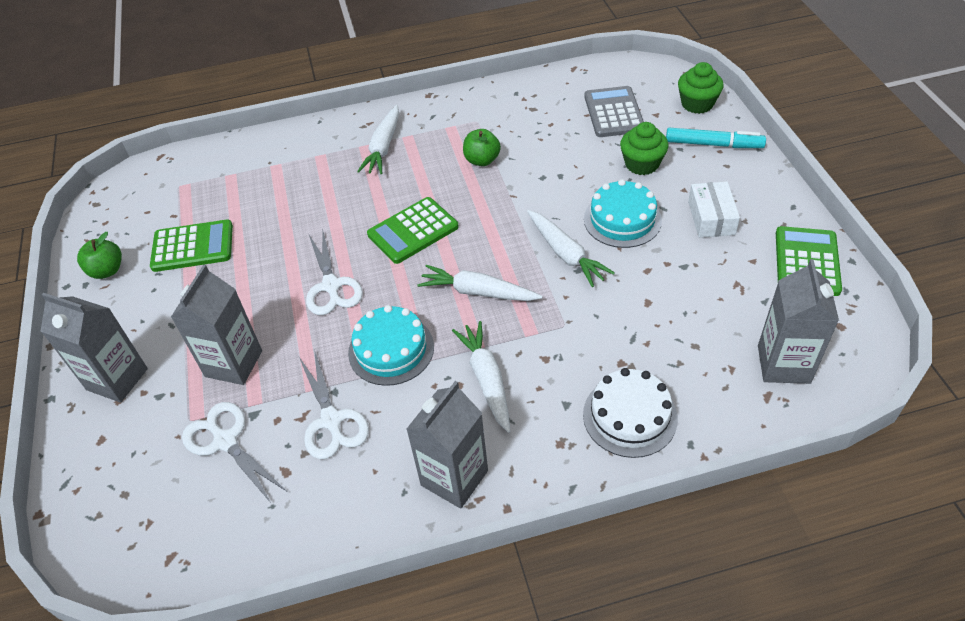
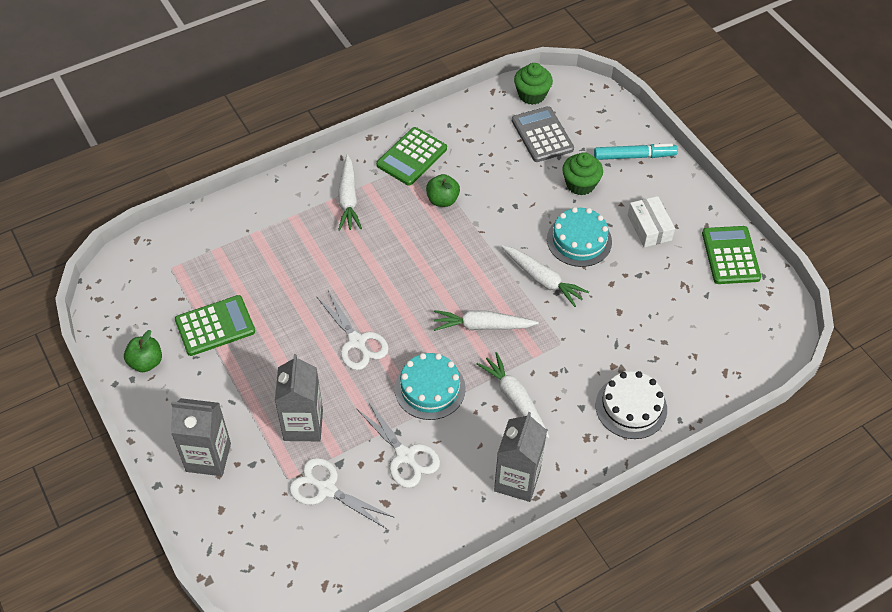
camera: 20 degrees left, 5 degrees up
green calculator [367,197,459,264] -> green calculator moved to [376,127,447,186]
green cupcake [678,62,724,114] -> green cupcake moved to [514,63,553,105]
grey carton [758,259,839,384] -> none

